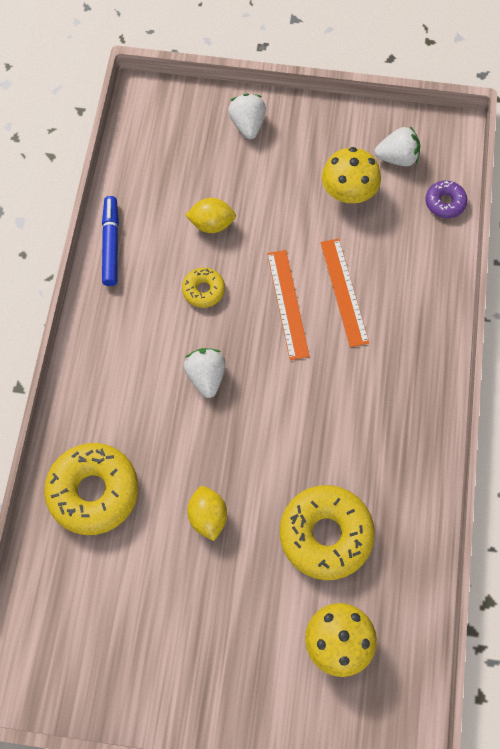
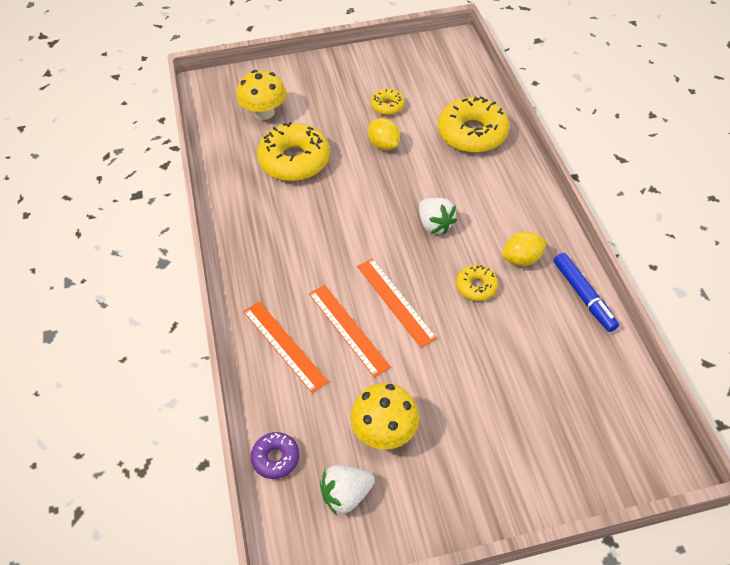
camera: 160 degrees right, 15 degrees down
yellow lemon [185,198,236,233] -> yellow lemon moved to [502,231,547,266]
white strawberry [228,94,266,139] -> none
none -> orange ruler [243,302,329,393]
none -> yellow donut [370,88,405,115]

